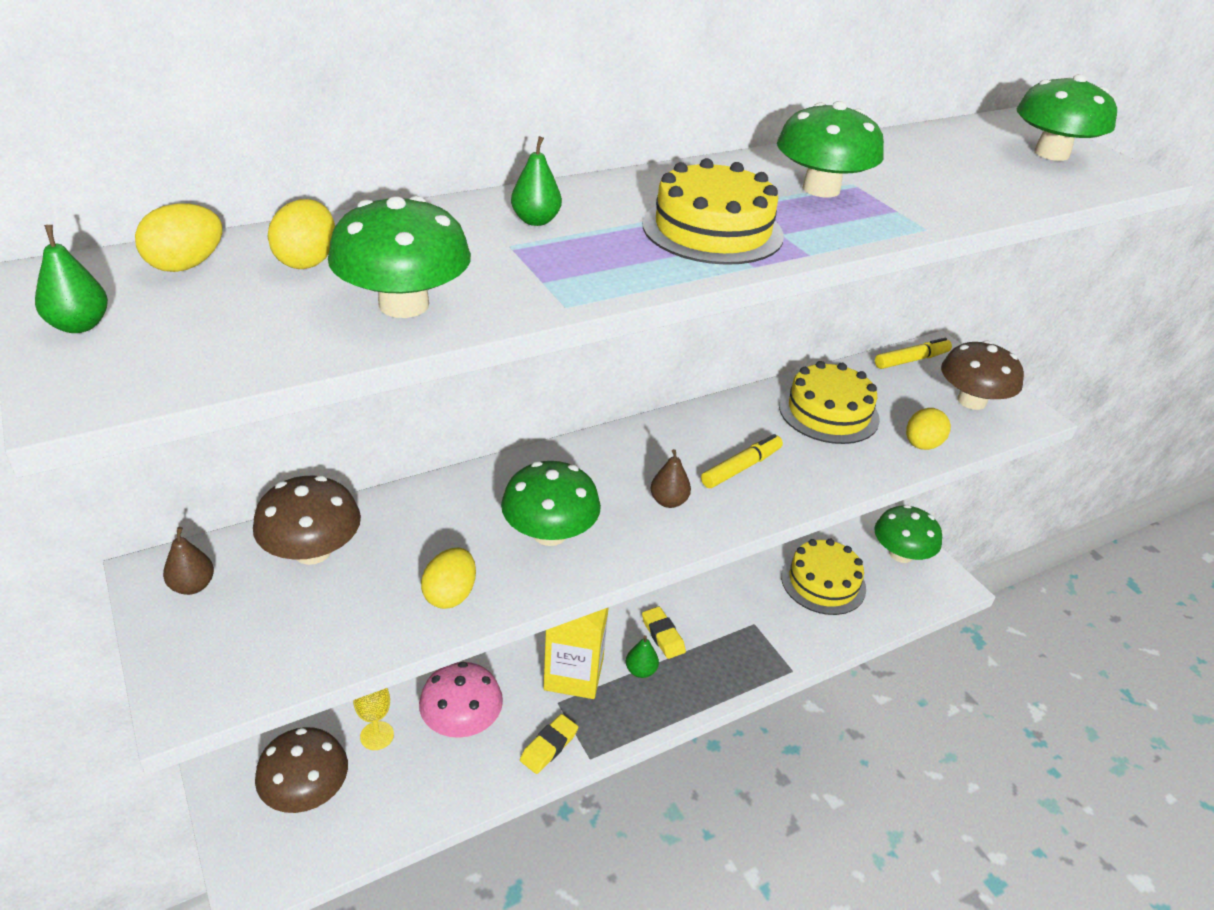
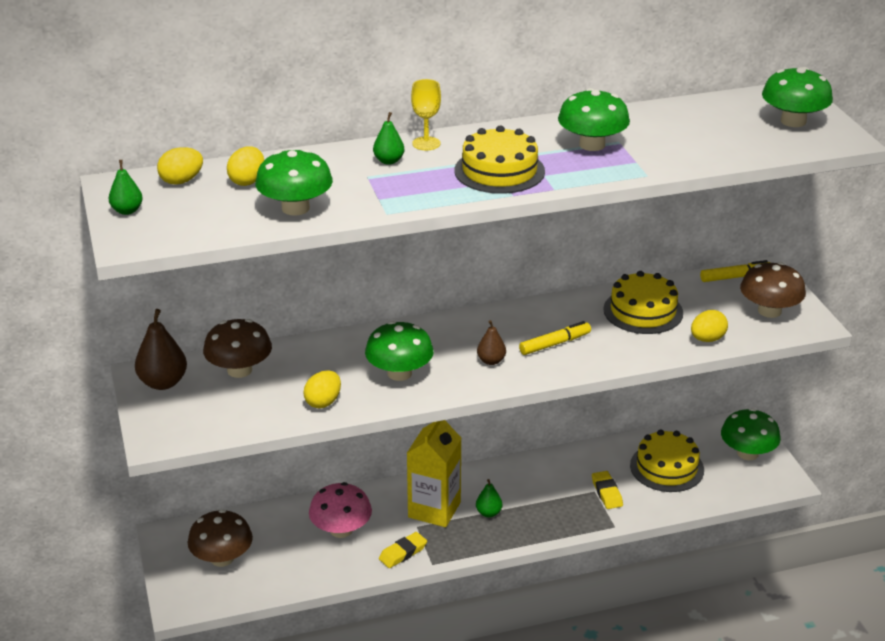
camera: 15 degrees right, 5 degrees down
brown pear [163,527,214,595] -> brown pear [135,309,187,390], size x1.71
yellow goblet [353,688,394,750] -> yellow goblet moved to [411,79,441,150]
yellow eraser [642,607,686,659] -> yellow eraser moved to [592,471,623,509]

